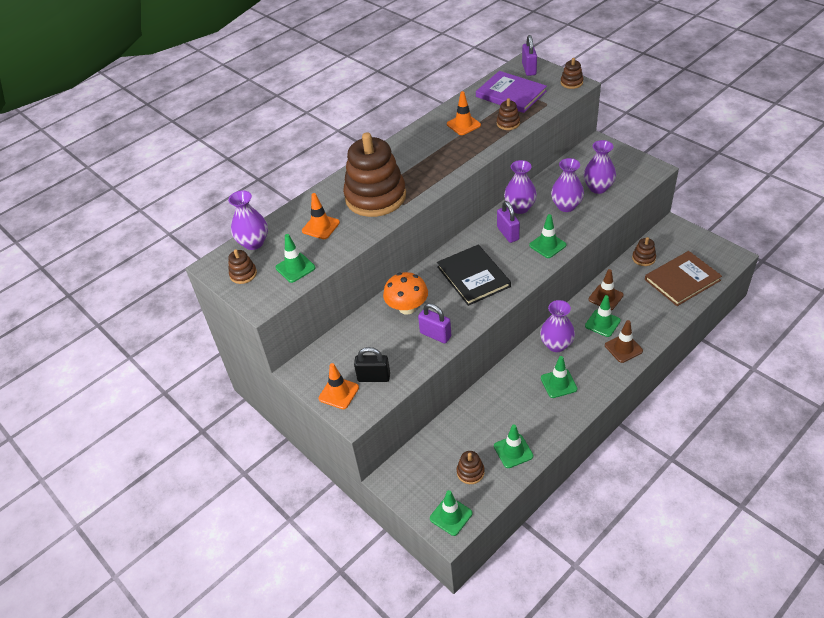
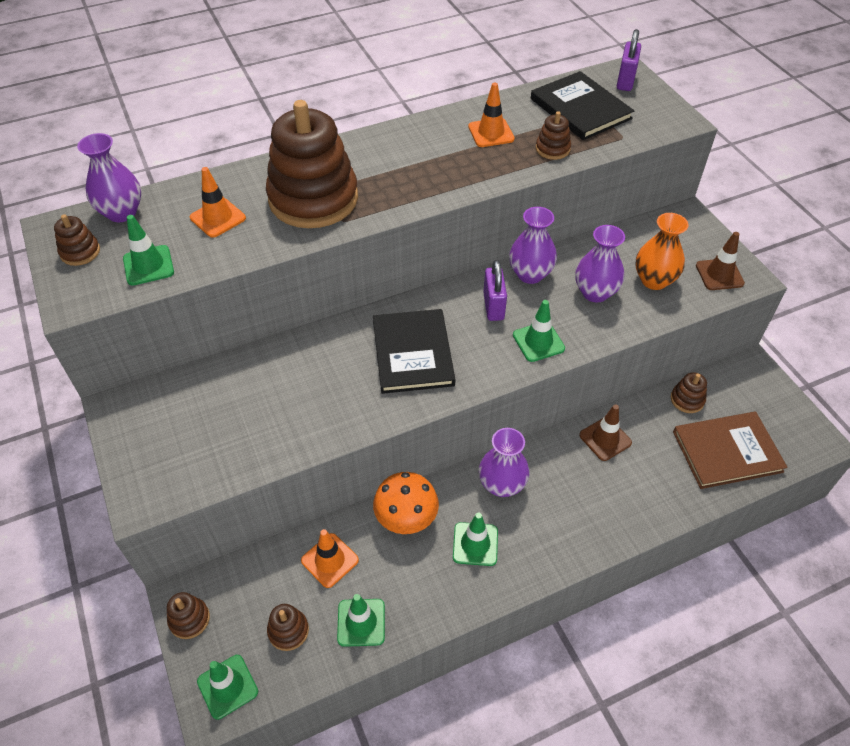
camera: 15 degrees right, 5 degrees up
orange traffic cone [318,363,359,409] -> orange traffic cone moved to [301,529,359,588]
black padlock [354,347,390,382] -> none
orange mushroom [383,272,428,315] -> orange mushroom moved to [373,472,439,534]
purple padlock [418,303,451,343] -> none
purple book [476,71,547,113] -> black book [531,71,634,140]
brown stacking toy [561,58,583,89] -> brown stacking toy moved to [167,592,210,639]
purple vase [584,140,616,194] -> orange vase [635,213,689,290]
green traffic cone [585,295,621,337] -> none
brown traffic cone [605,320,643,363] -> brown traffic cone moved to [696,232,745,290]

